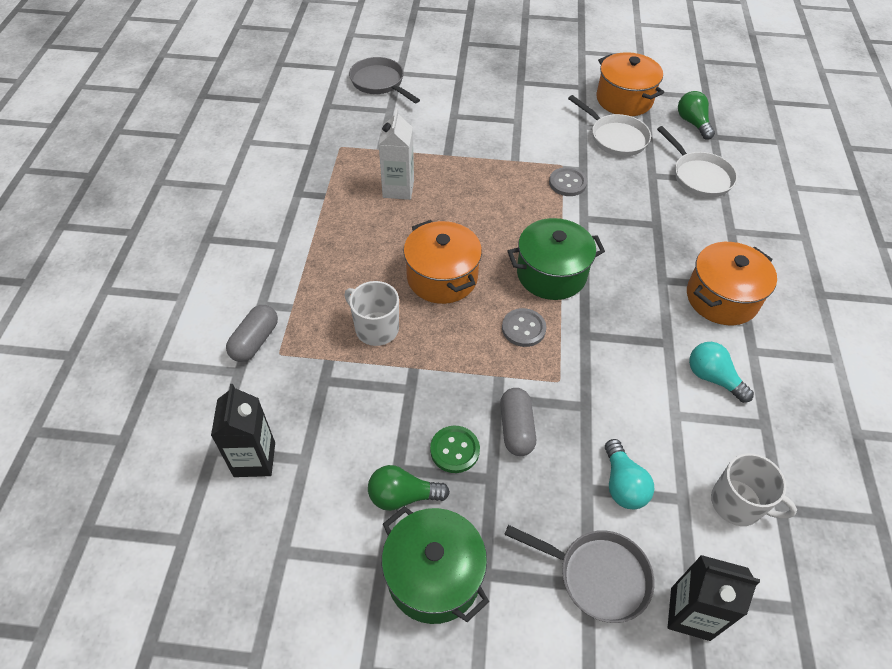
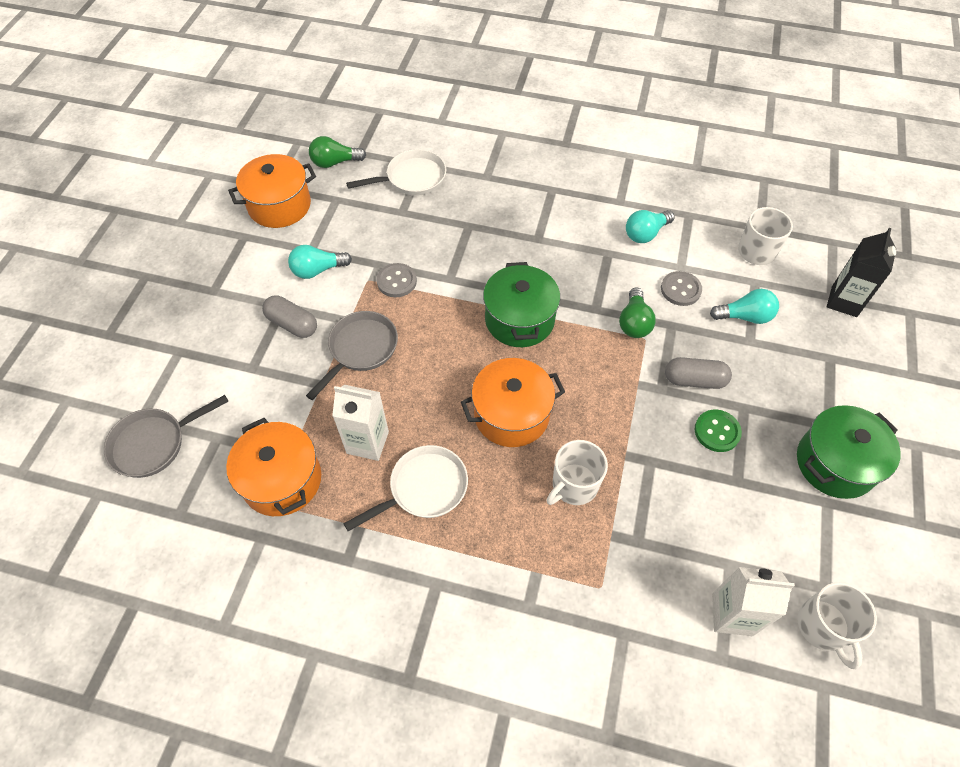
camera: 80 degrees left, 5 degrees up
black carton [211,384,275,477] -> white carton [712,567,795,636]
grey capsule [226,305,278,362] -> grey capsule moved to [262,295,317,338]
green light bulb [368,465,450,511] -> green light bulb moved to [619,287,656,338]
grey button [502,308,546,347] -> grey button moved to [661,271,702,306]
grey pan [504,525,655,623] -> grey pan moved to [306,311,398,400]
white pan [568,95,651,156] -> white pan moved to [343,445,468,531]
orange pot [687,242,777,325] -> orange pot moved to [226,418,321,516]
none -> turquoise light bulb [288,245,352,279]
none -> white mug [798,582,877,669]

